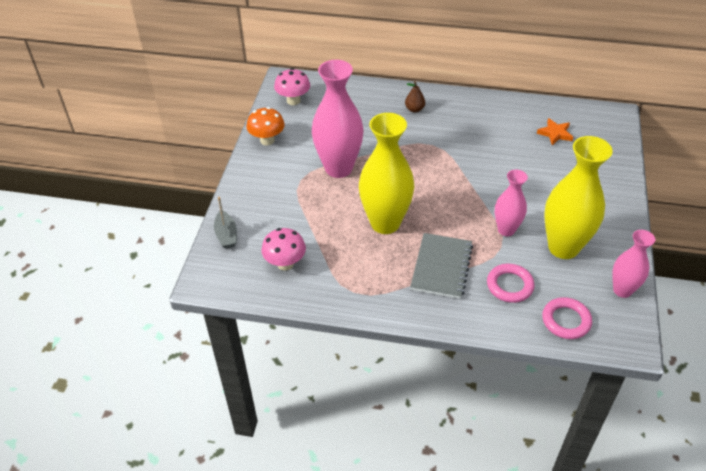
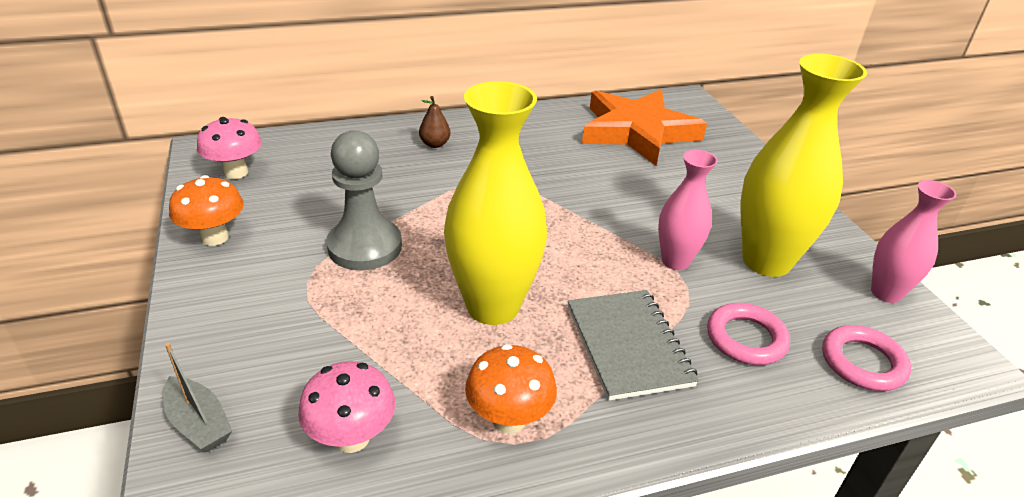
camera: 30 degrees left, 10 degrees down
pink vase [312,60,364,178] -> grey pawn [326,130,402,270]
orange star [537,118,573,145] -> orange star [582,90,707,166], size x2.46
none -> orange mushroom [465,344,557,433]

